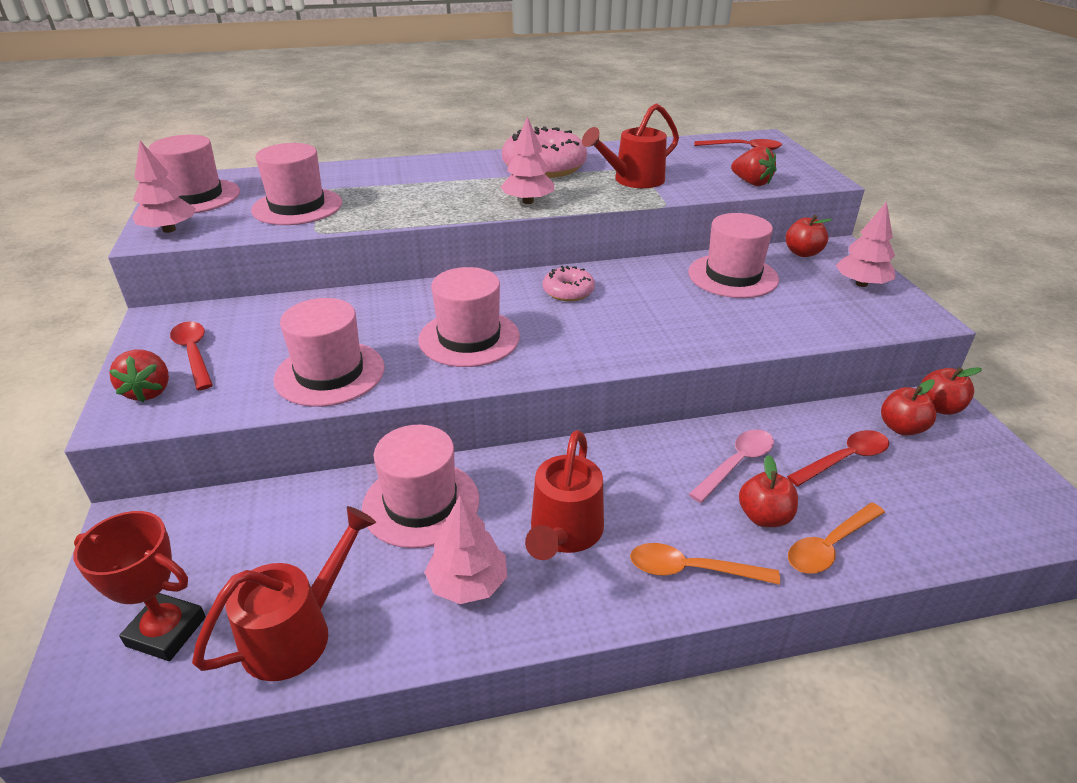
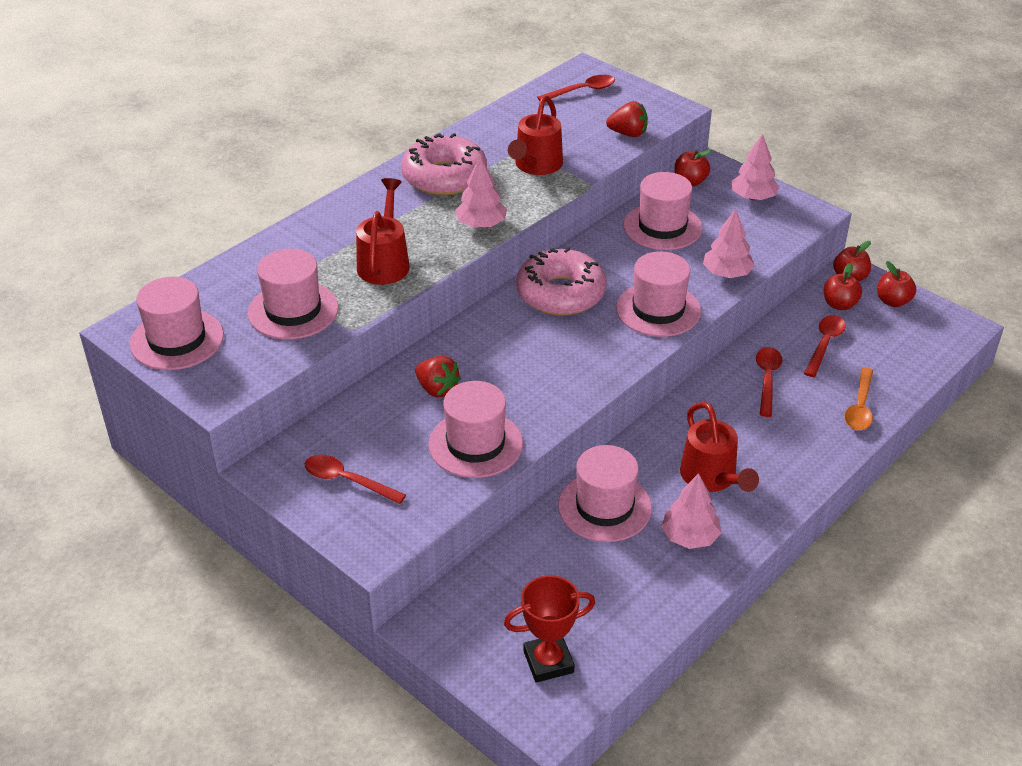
camera: 35 degrees left, 5 degrees up
red strawberry [109,350,169,402] -> red strawberry moved to [415,356,461,398]
pink tree [133,141,196,233] -> pink tree moved to [703,209,755,278]
red watering can [192,506,376,681] -> red watering can moved to [356,178,410,285]
pink hat [418,267,520,367] -> pink hat moved to [616,251,701,337]
pink donut [543,266,595,301] -> pink donut [516,247,607,316], size x1.89
orange spoon [630,543,780,585] -> none
pink spoon [689,429,774,503] -> red spoon [756,347,782,417]
red apple [739,455,798,527] -> red apple moved to [877,261,916,307]

